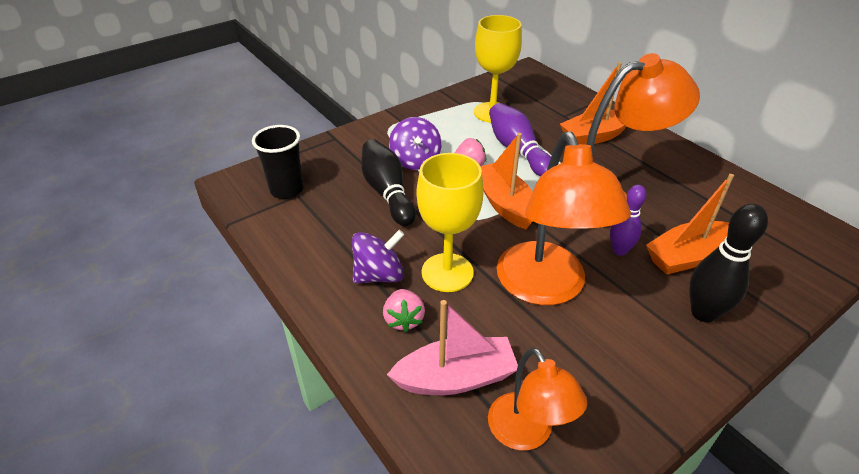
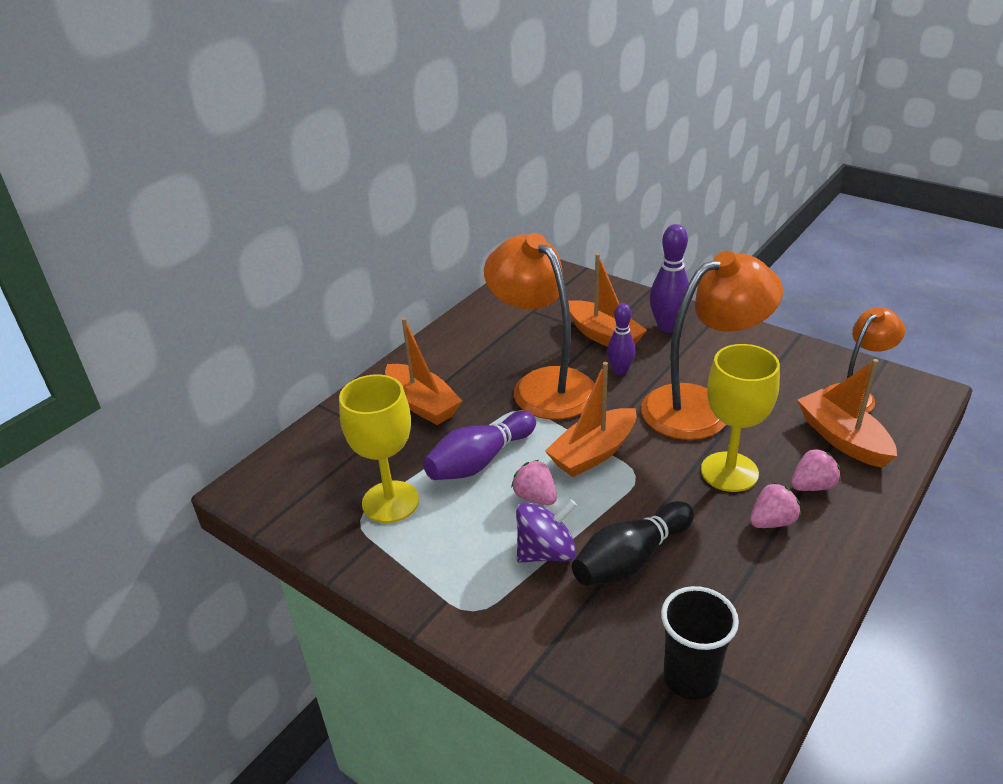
camera: 105 degrees left, 5 degrees down
purple spinning top [352,230,404,283] -> pink strawberry [750,483,801,528]
pink boat [387,300,518,395] -> orange boat [797,359,897,468]
black bowling pin [689,204,768,323] -> purple bowling pin [650,224,690,333]

